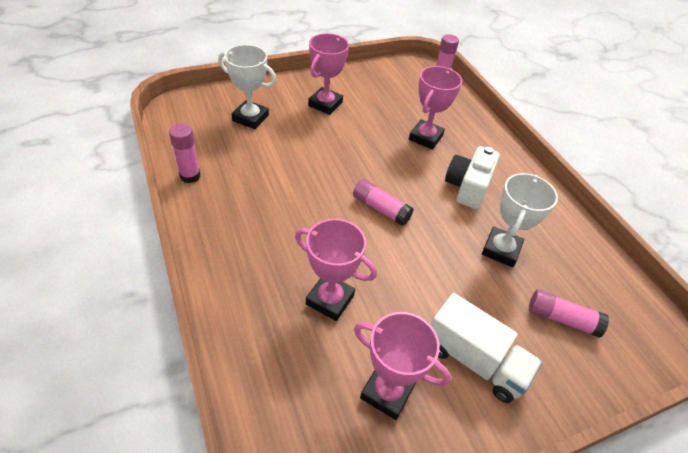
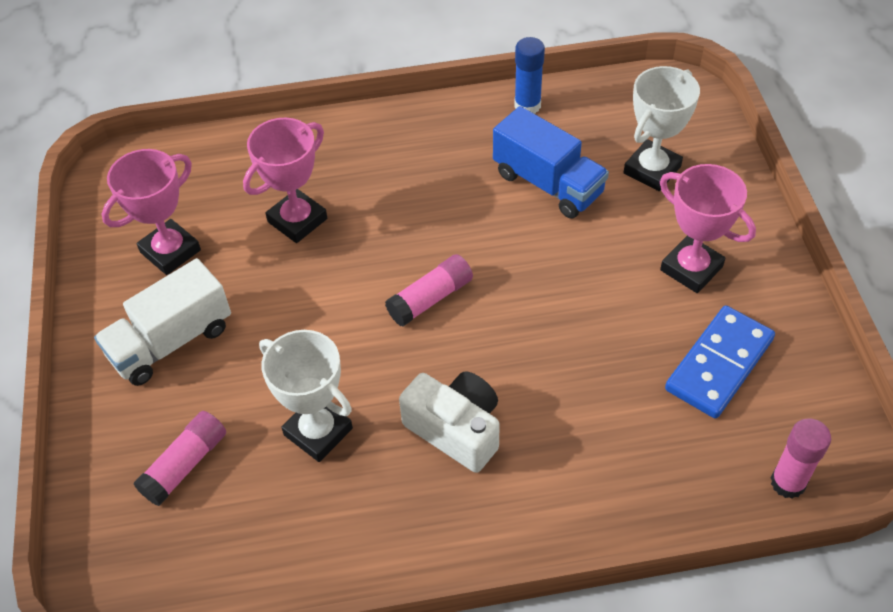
camera: 110 degrees right, 5 degrees up
pink glue stick [169,124,200,183] -> blue glue stick [514,37,545,114]
pink trophy [409,66,462,150] -> none
none -> blue truck [493,106,609,219]
none -> blue domino [665,305,775,419]

